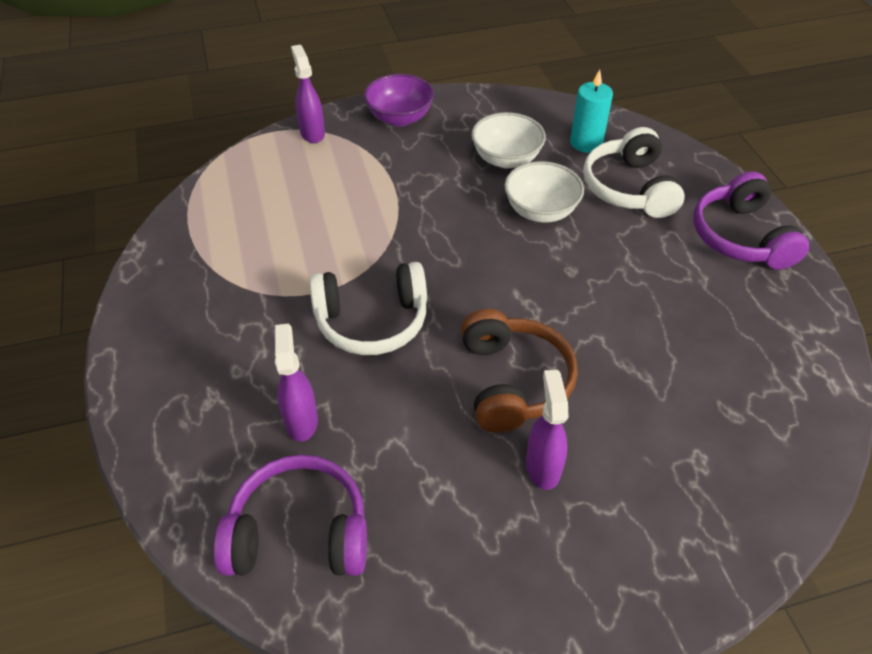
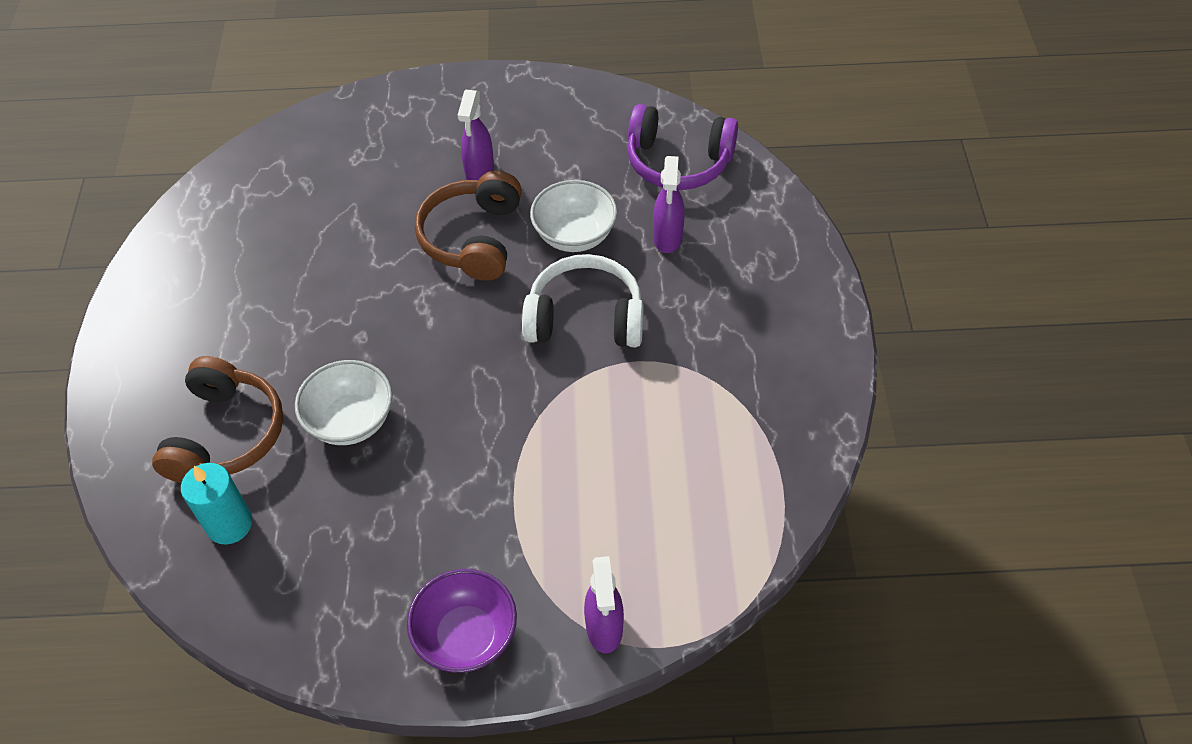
camera: 165 degrees left, 5 degrees up
white bowl [471,112,546,169] -> white bowl moved to [530,180,617,252]
white headphones [583,127,685,218] -> brown headphones [152,356,283,483]
purple headphones [693,171,809,270] -> none

